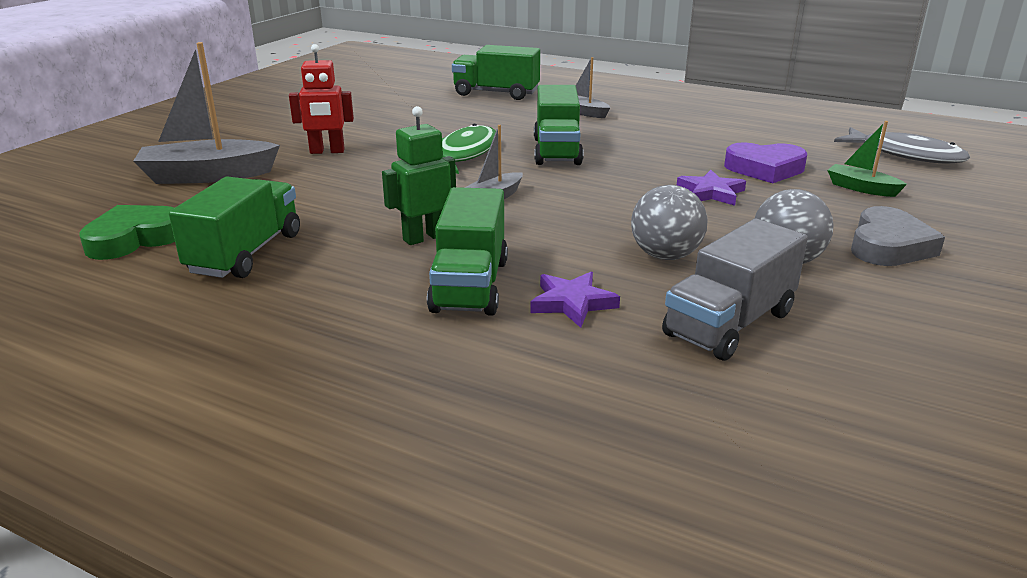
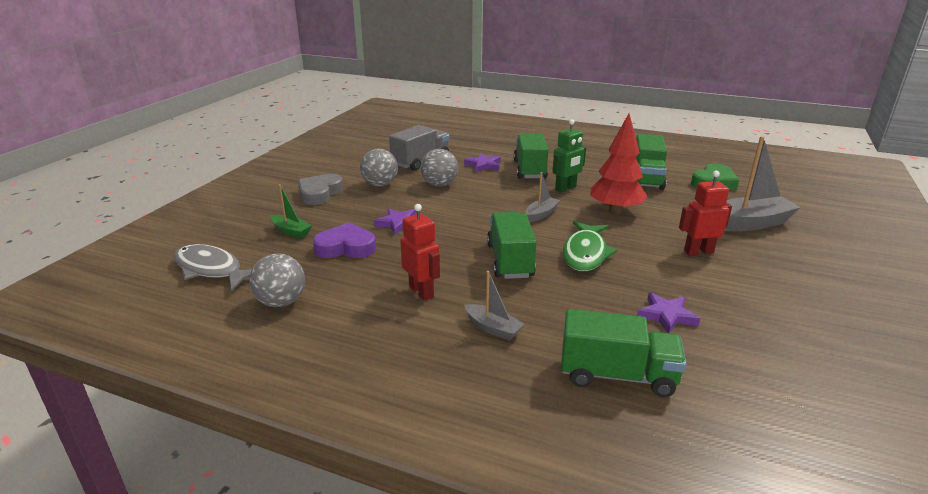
camera: 175 degrees right, 0 degrees up
none -> grey ball [249,253,305,307]
none -> red robot [400,204,440,301]
none -> red tree [590,114,648,214]
none -> purple star [637,292,701,333]

